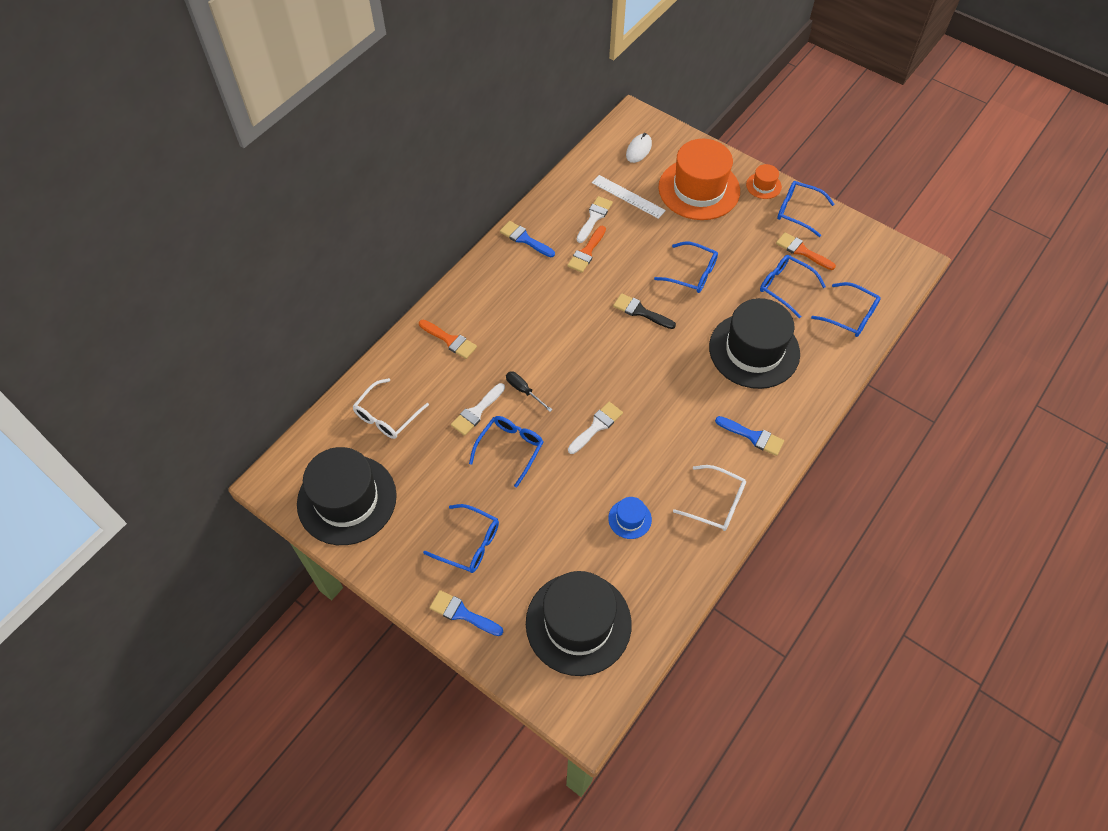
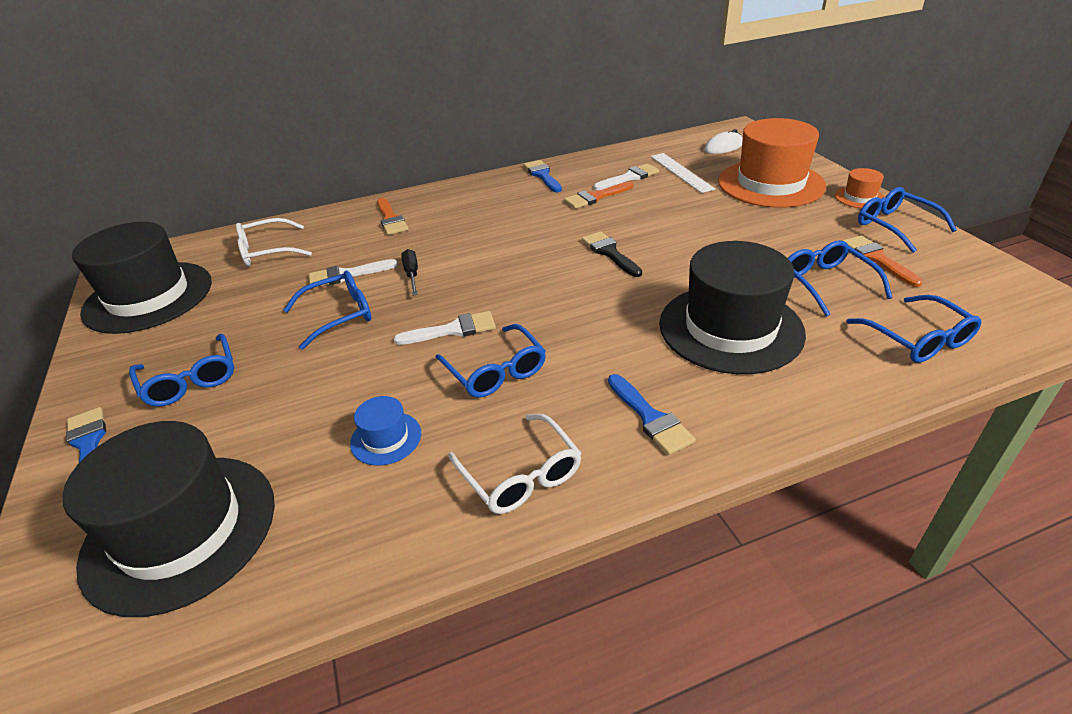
camera: 35 degrees right, 20 degrees down
blue glasses [654,241,718,293] -> blue glasses moved to [435,324,546,398]

